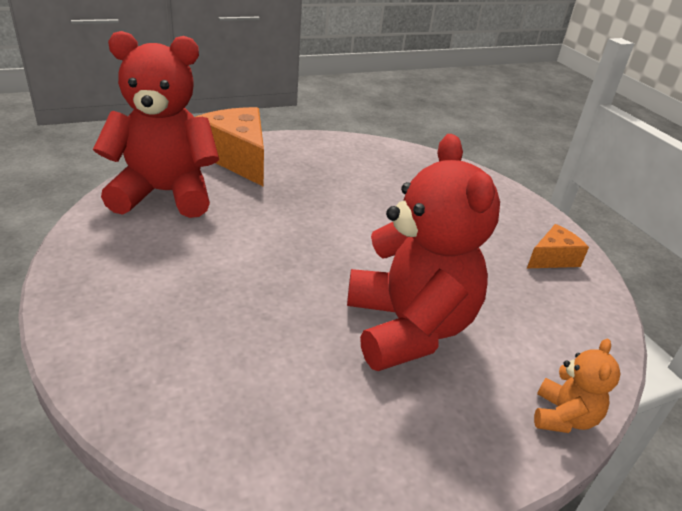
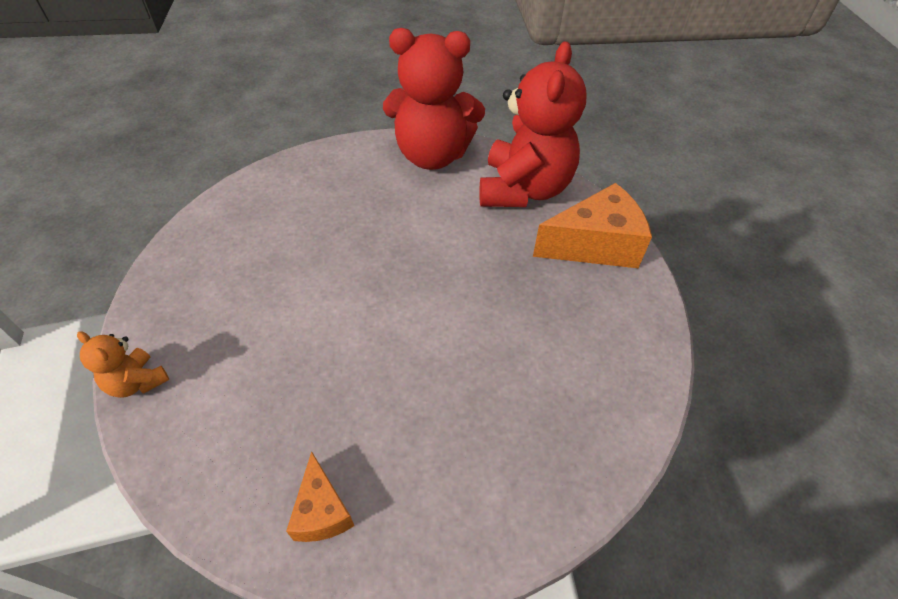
camera: 110 degrees right, 15 degrees up
red teddy bear [347,134,500,371] -> red teddy bear moved to [383,28,485,170]

